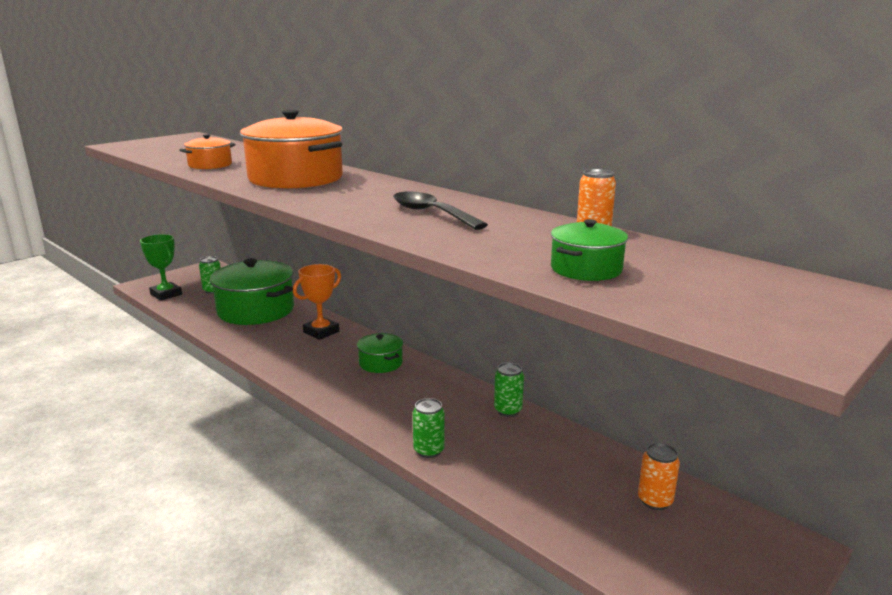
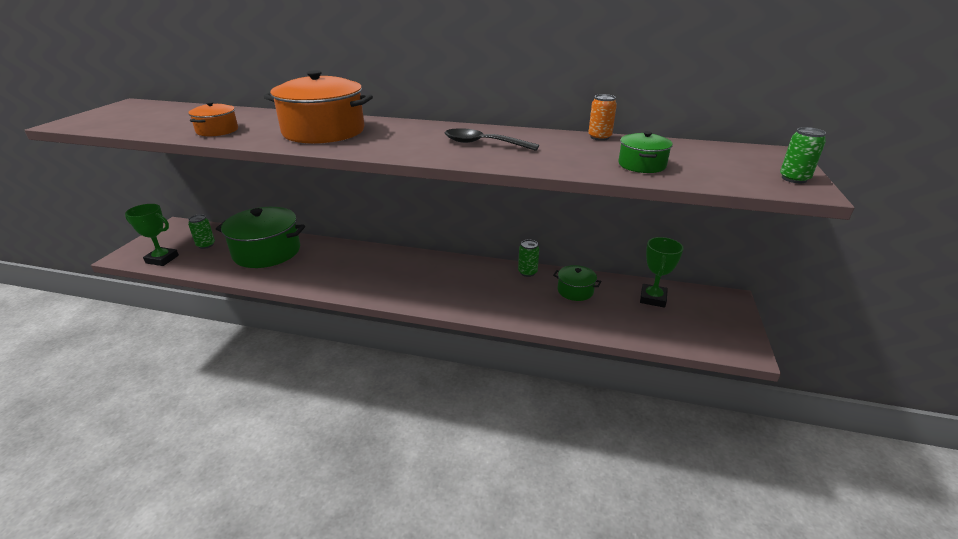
camera: 30 degrees left, 10 degrees up
orange trophy [293,264,341,340] -> none
green pot [357,333,403,373] -> green pot moved to [553,265,602,301]
green can [413,398,445,458] -> green can moved to [780,127,826,183]
orange can [638,443,680,510] -> green trophy [640,237,684,308]

